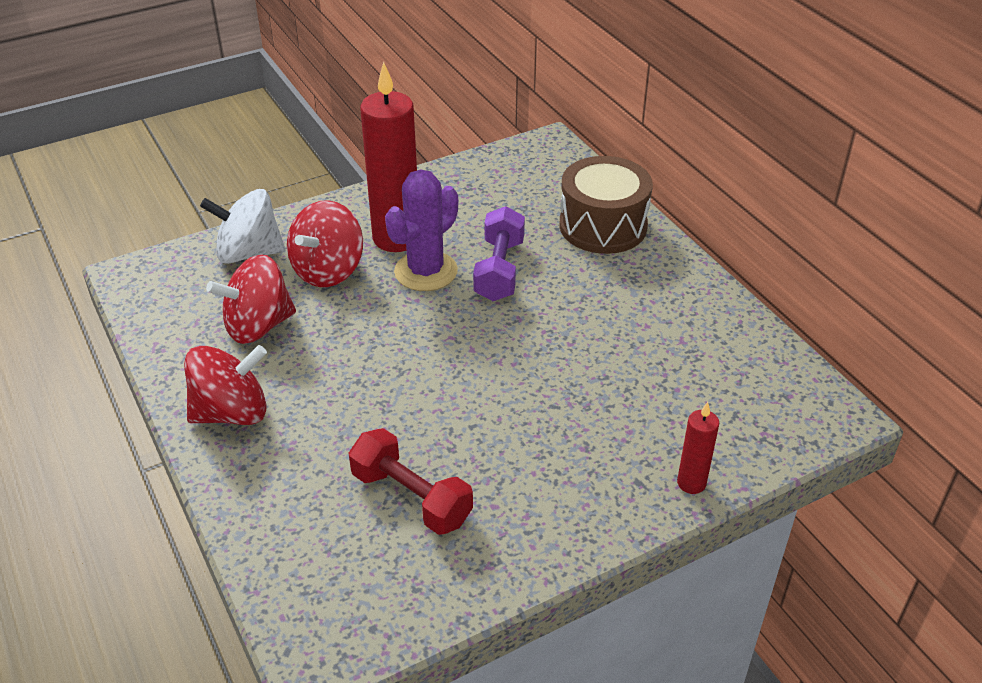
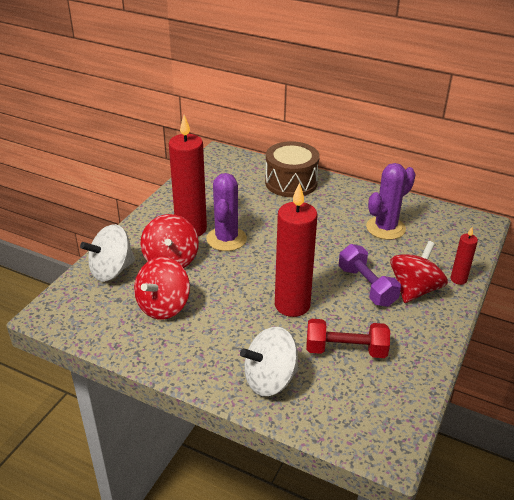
camera: 35 degrees left, 5 degrees down
red spinning top [184,345,267,425] -> red spinning top moved to [390,241,448,303]
purple dumbbell [473,206,525,301] -> purple dumbbell moved to [339,244,401,307]
none -> white spinning top [240,327,299,396]
none -> red candle [275,182,318,317]
none -> purple cactus [366,163,416,240]

